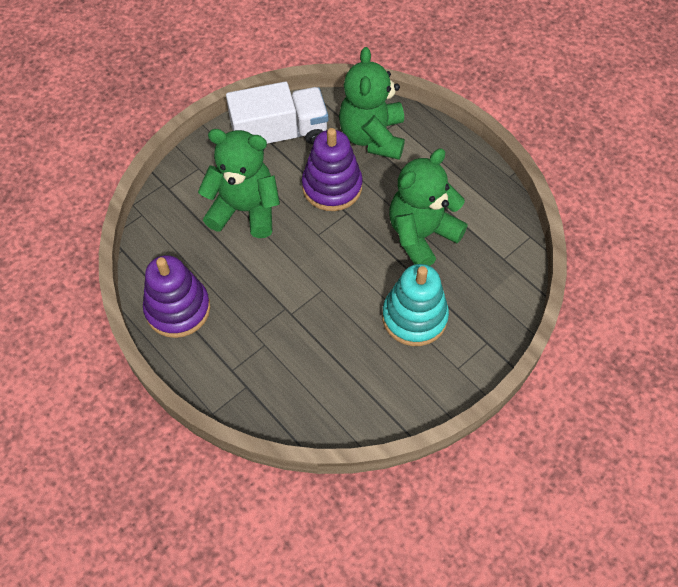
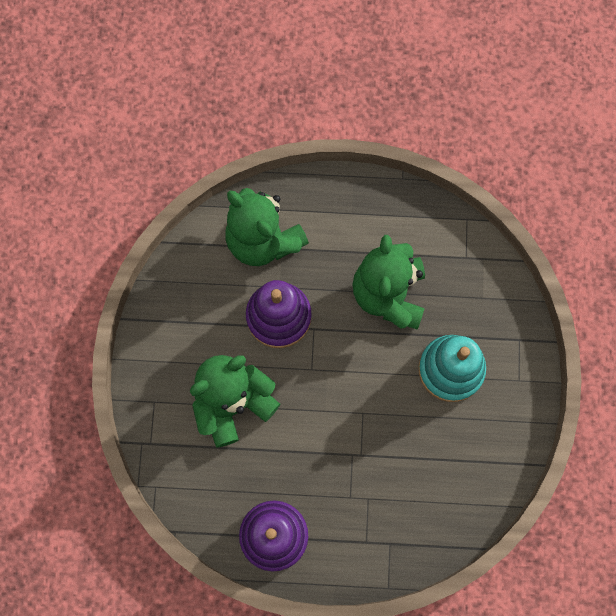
camera: 45 degrees left, 15 degrees up
white truck [226,82,328,151] -> none

